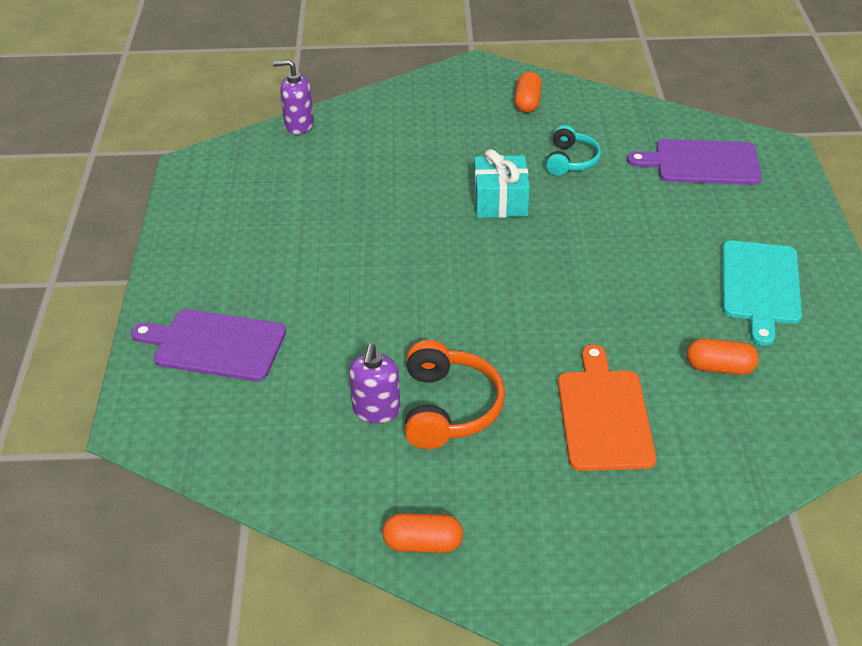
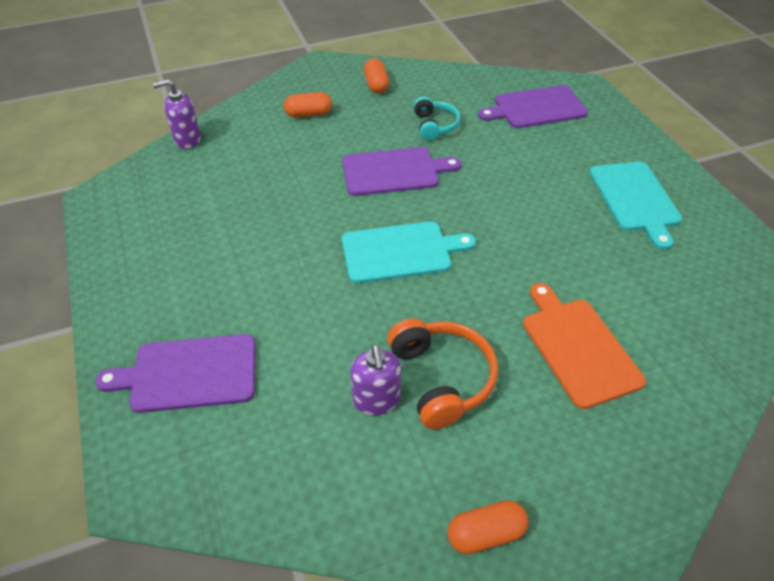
camera: 20 degrees left, 5 degrees up
turquoise gift [474,149,530,218] -> purple cutting board [342,147,461,196]
orange capsule [687,338,759,375] -> orange capsule moved to [284,92,332,118]
none -> turquoise cutting board [342,221,476,284]

